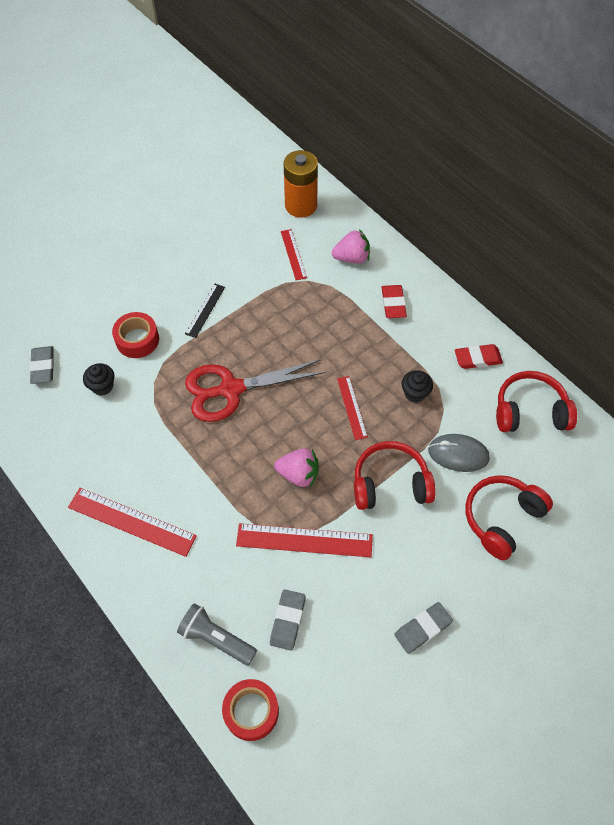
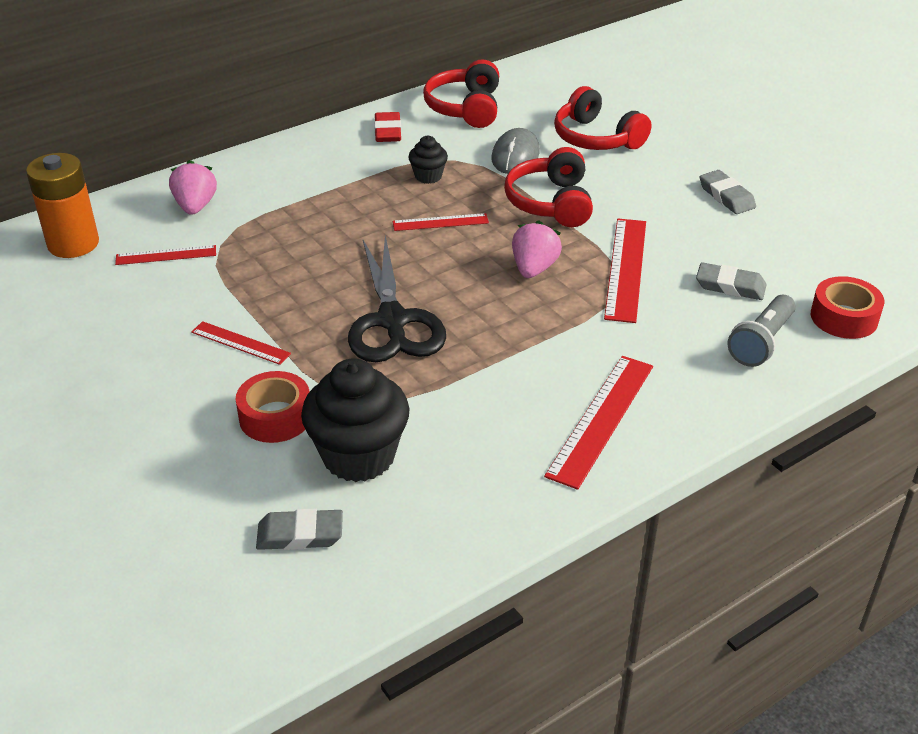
camera: 85 degrees left, 20 degrees down
black cupcake [83,363,114,396] -> black cupcake [301,358,410,482], size x2.01
black ruler [185,284,225,338] -> red ruler [191,321,291,365]
red scissors [185,359,325,422] -> black scissors [348,236,446,362]
red eraser [381,285,407,318] -> none

